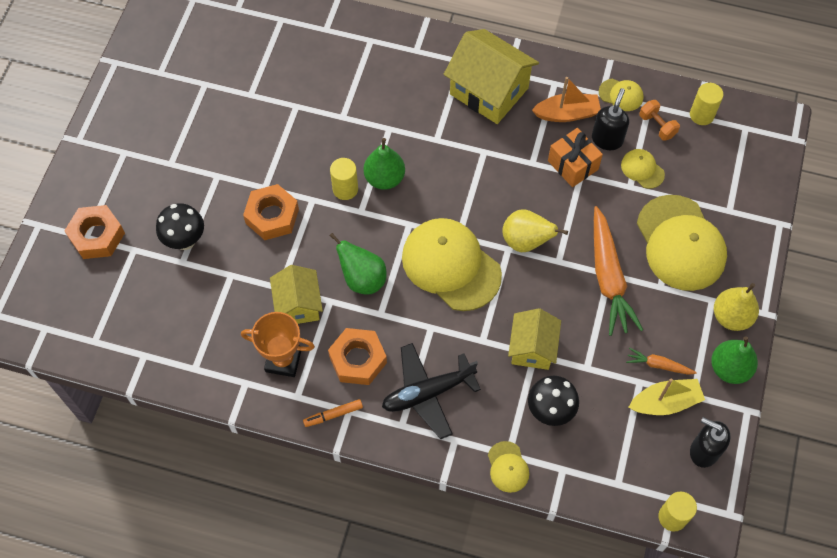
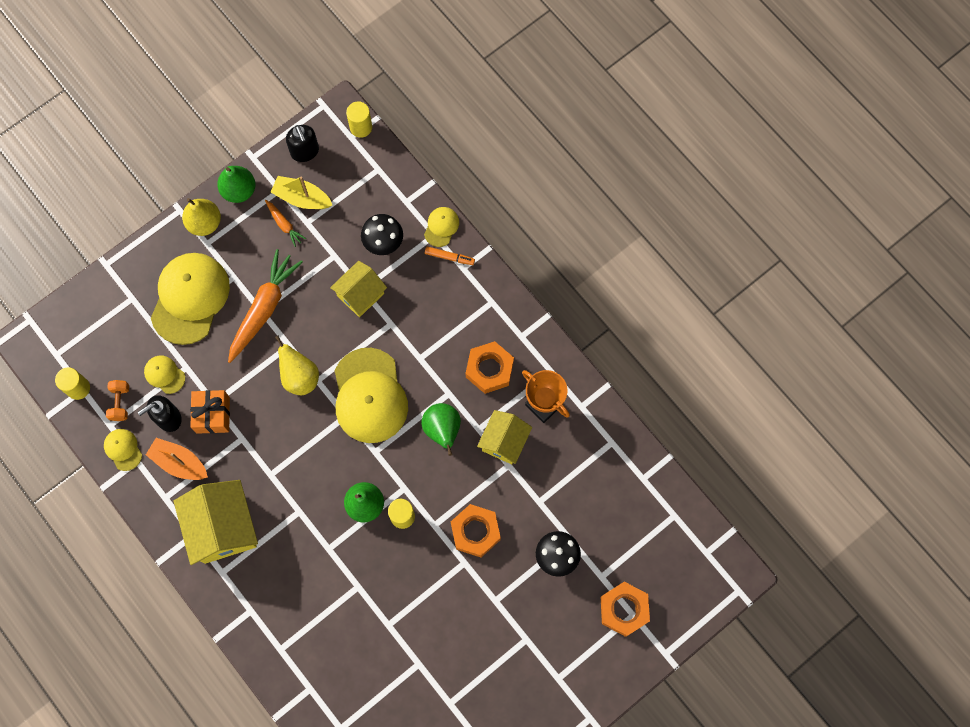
camera: 145 degrees left, 10 degrees up
orange marker [303,399,363,427] -> orange marker moved to [425,246,475,265]
black plane [382,343,481,439] -> none
yellow cap [621,149,665,189] -> yellow cap turned 135 degrees clockwise [144,356,185,394]

